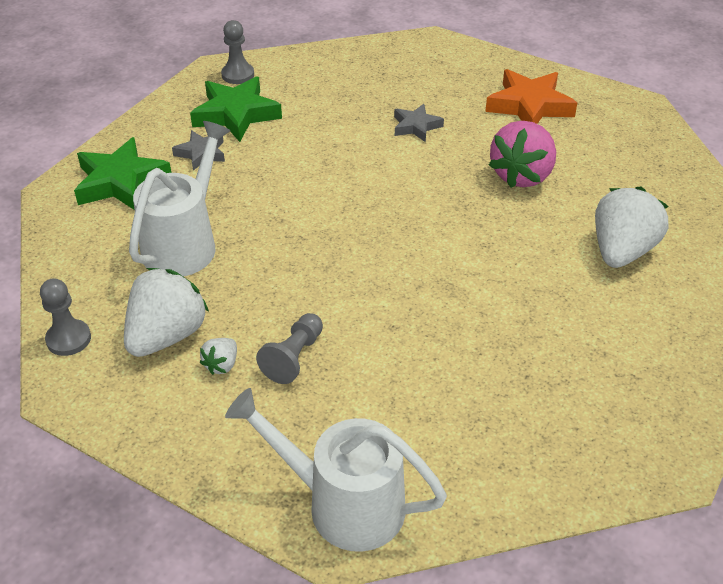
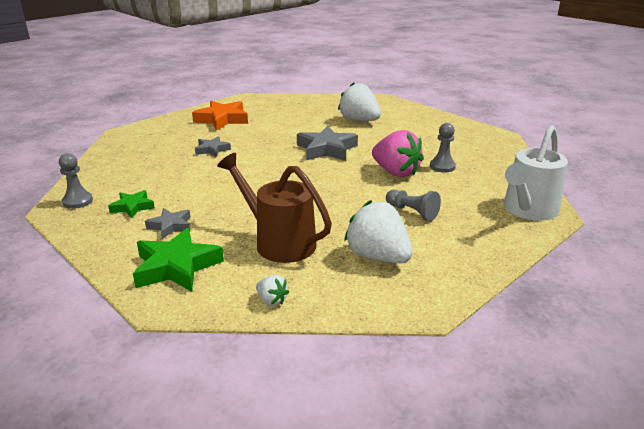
camera: 75 degrees left, 15 degrees down
grey pawn [40,278,91,356] -> grey pawn moved to [430,123,456,172]
white watering can [129,121,230,277] -> brown watering can [217,153,332,263]
green star [190,76,282,142] -> green star [108,190,155,218], size x0.57
white strawberry [200,338,237,375] -> white strawberry moved to [256,275,289,306]
pink strawberry [489,121,556,188] -> pink strawberry moved to [372,130,424,177]
none -> grey star [297,126,358,161]

